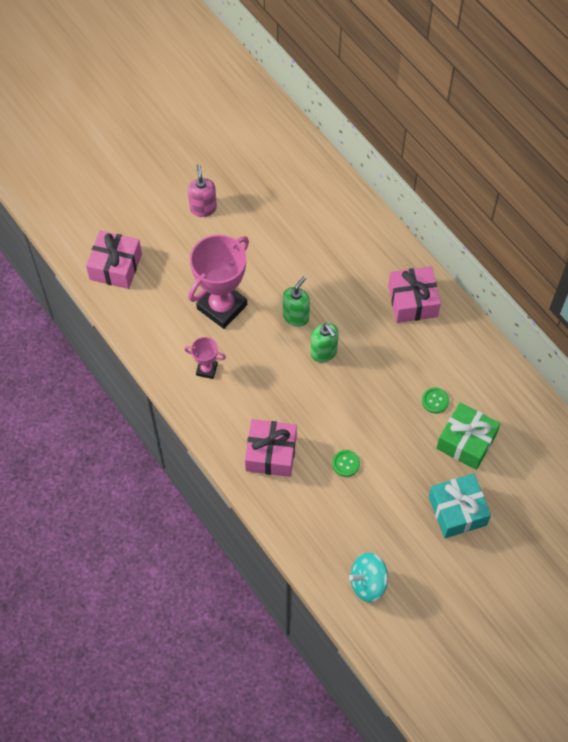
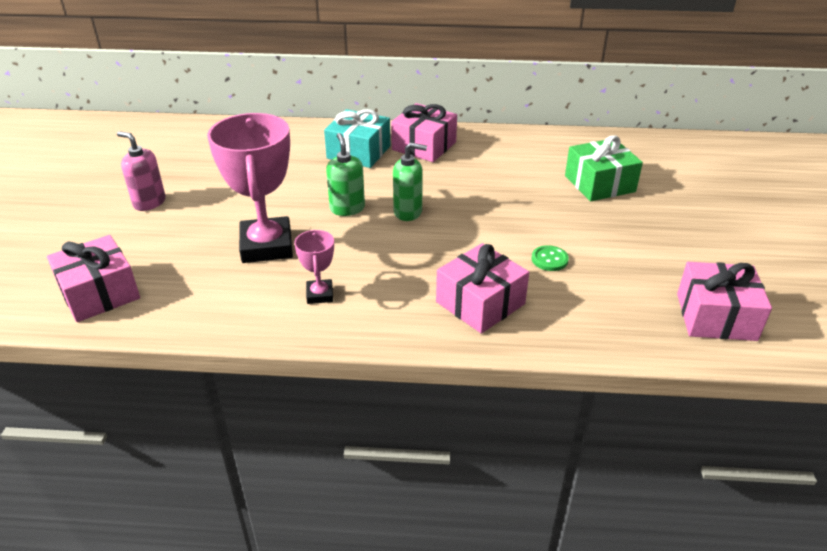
camera: 50 degrees left, 25 degrees down
pink trophy [184,337,226,379] -> pink trophy turned 60 degrees counterclockwise [294,230,334,304]
turquoise spinning top [349,552,388,602] -> pink gift [677,262,772,341]
green button [422,388,449,413] -> none
turquoise gift [429,473,491,538] -> turquoise gift moved to [324,109,390,168]

